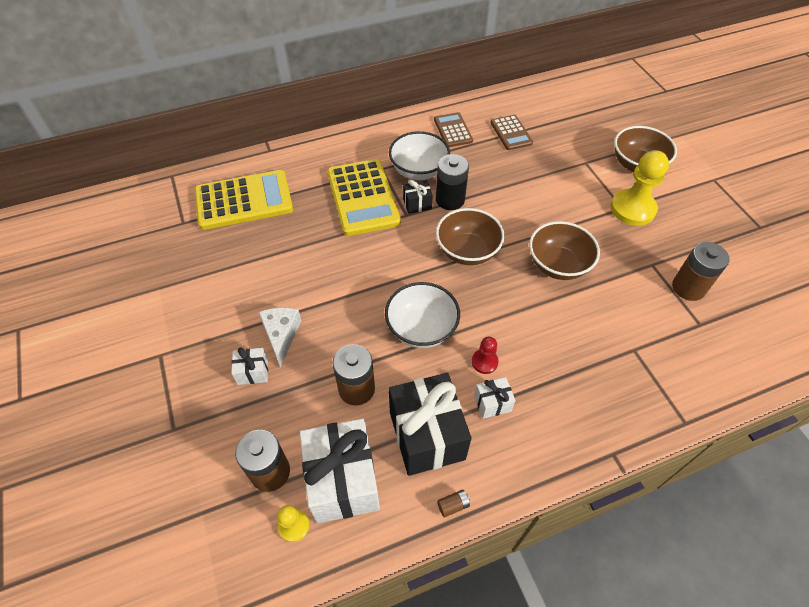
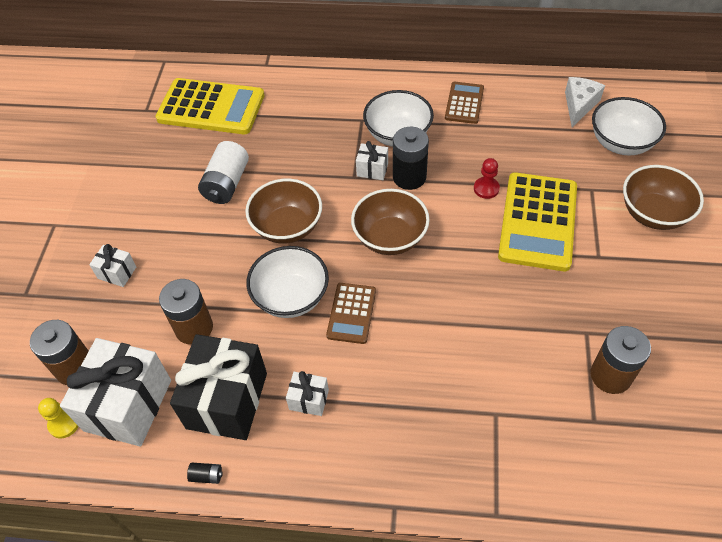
camera: 30 degrees right, 0 degrees up
white cheese [258,307,302,367] -> white cheese moved to [565,77,605,127]
yellow calculator [327,159,401,236] -> yellow calculator moved to [498,172,577,271]
black gift [403,180,433,214] -> white gift [356,141,388,180]
brown battery [437,490,470,517] -> black battery [187,463,223,484]
red pawn [472,337,499,374] -> red pawn moved to [474,158,500,199]
brown calculator [490,115,533,150] -> brown calculator moved to [326,283,376,344]
brown bowl [529,221,600,280] -> brown bowl moved to [245,179,322,244]
yellow pawn [611,150,669,226] -> none
none -> white battery [198,141,249,204]
none -> white bowl [592,97,666,155]

